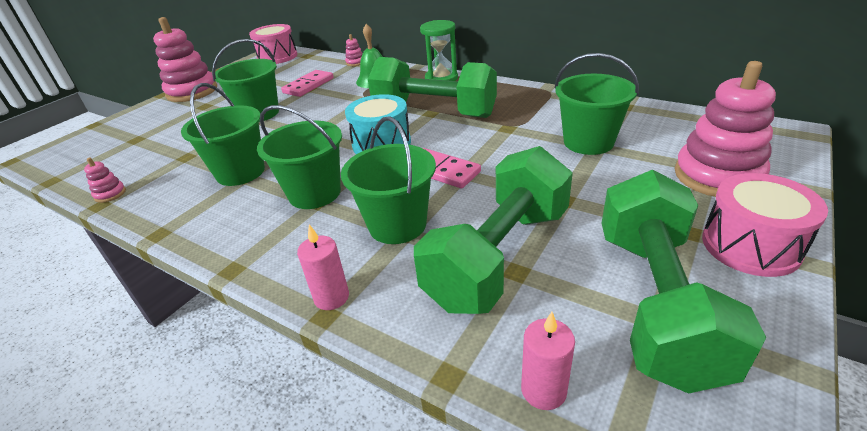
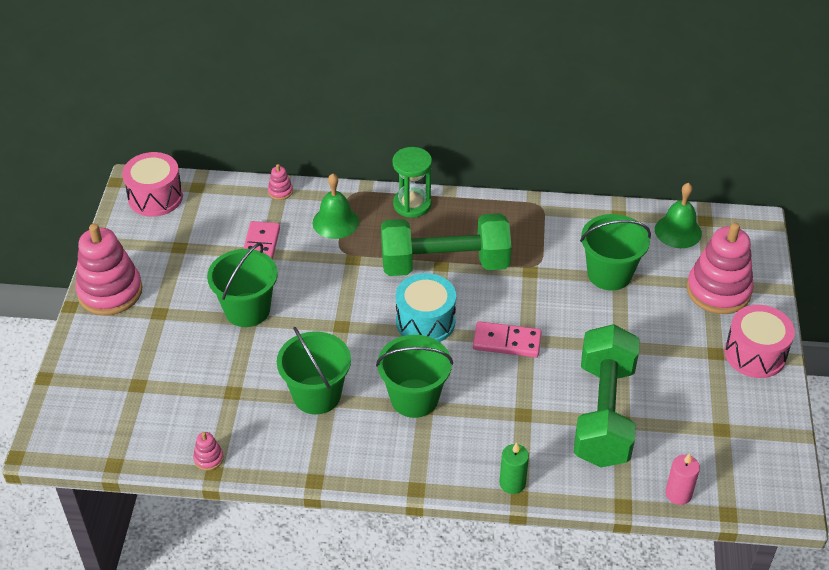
camera: 30 degrees left, 10 degrees up
pink candle [297,224,349,310] -> green candle [499,442,529,494]
green bucket [341,117,436,244] -> none
green dumbbell [602,170,766,394] -> none
none -> green bell [655,183,702,248]

